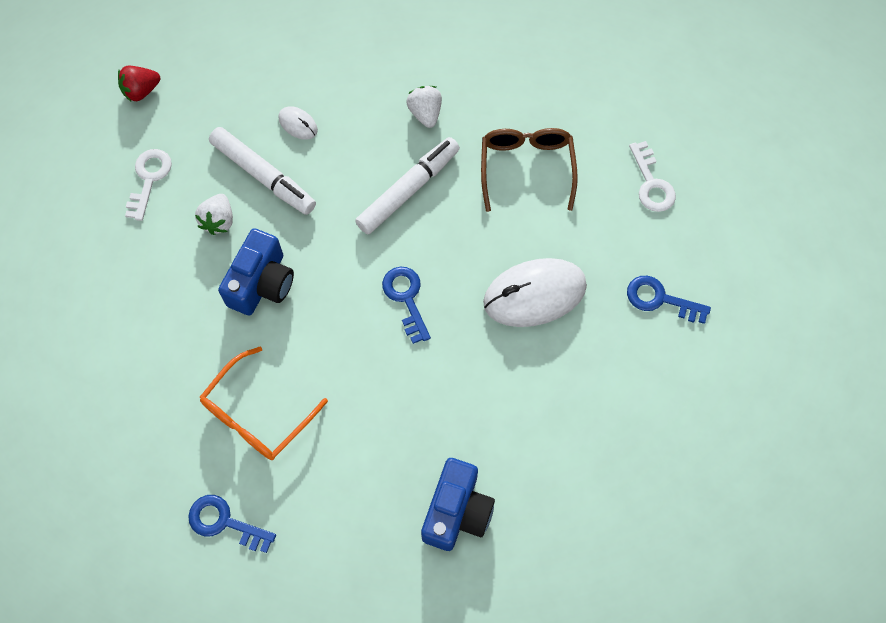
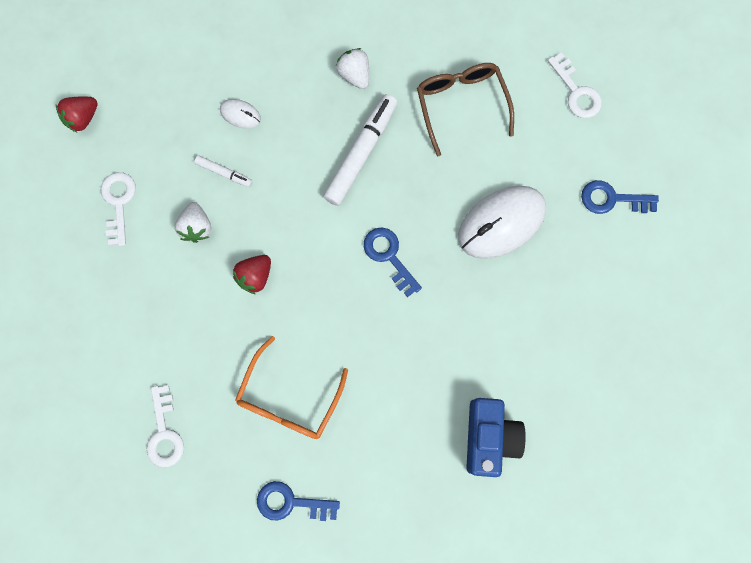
camera: 15 degrees left, 10 degrees up
white marker [209,127,316,215] -> white marker [194,155,253,187], size x0.49
blue camera [218,228,294,316] -> red strawberry [233,255,271,294]
none -> white key [147,385,184,467]

